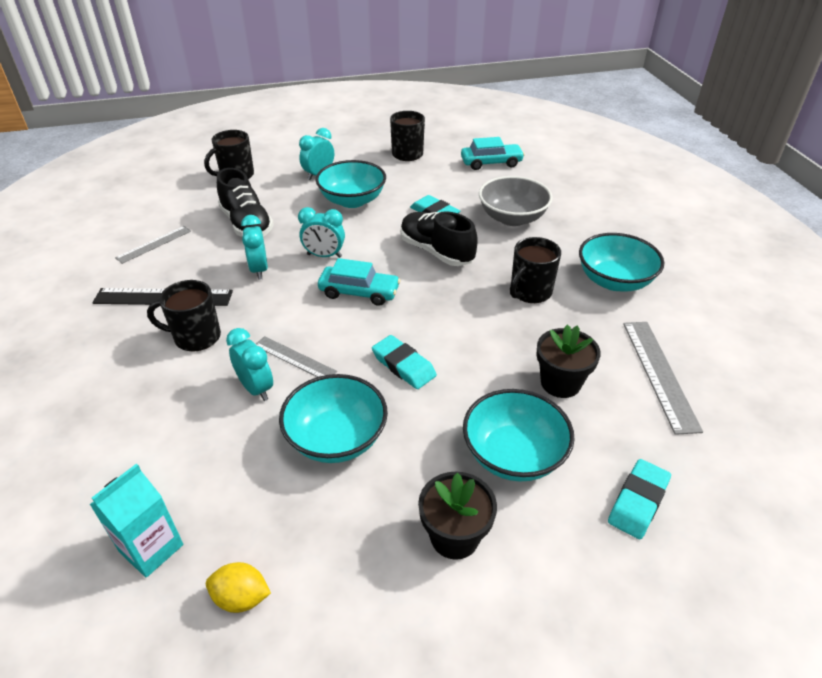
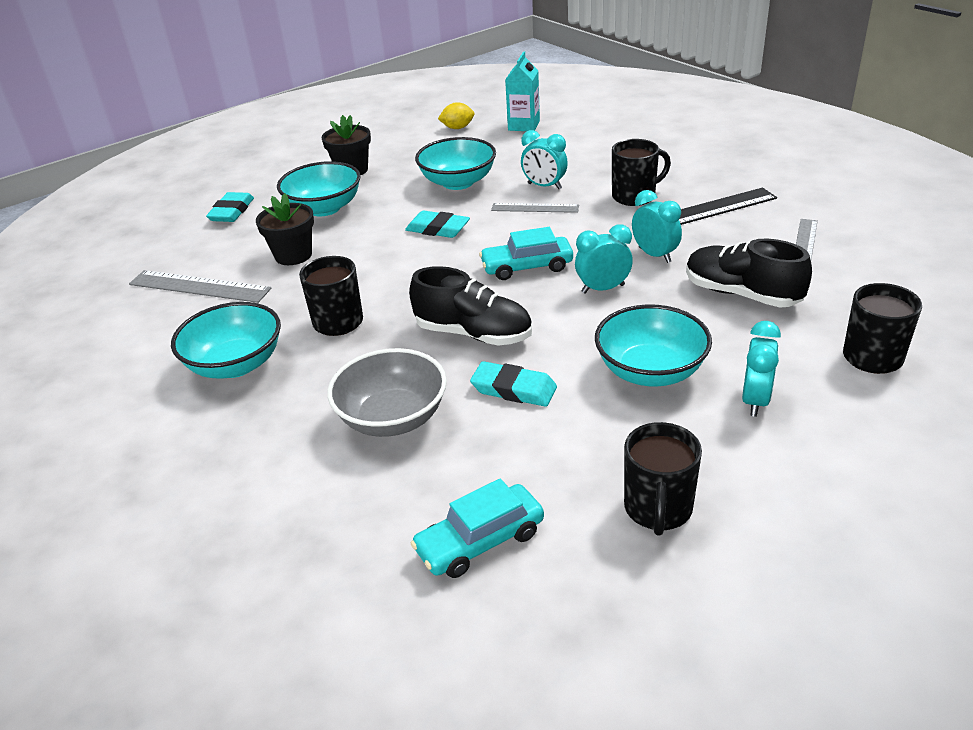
camera: 160 degrees right, 5 degrees down
grey ruler [623,322,703,435] -> grey ruler turned 45 degrees counterclockwise [129,270,271,303]

